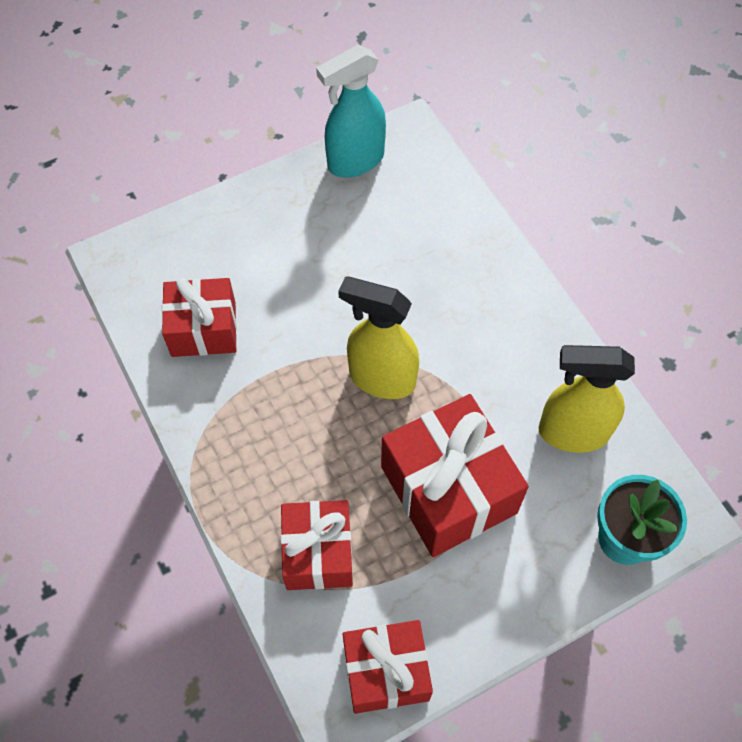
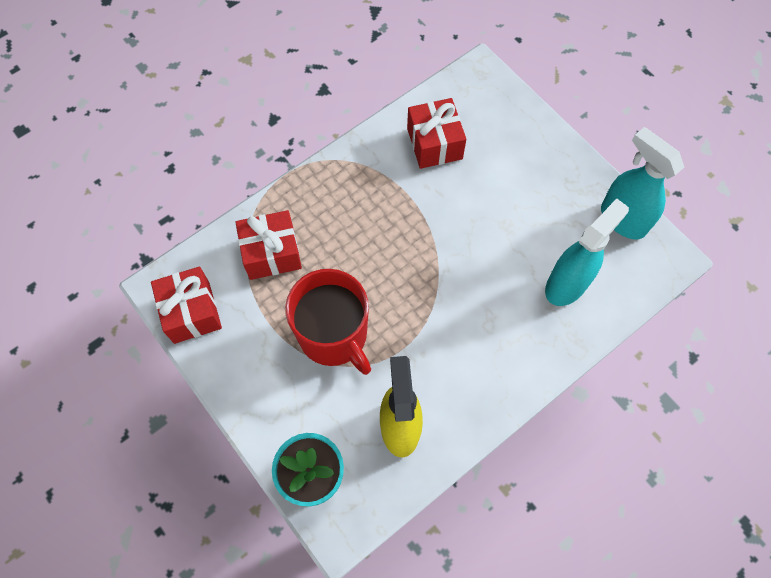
camera: 80 degrees right, 5 degrees up
yellow spray bottle [338,277,419,399] -> none
red gift [381,394,529,557] -> red mug [285,269,371,375]
none -> turquoise spray bottle [545,198,629,306]

